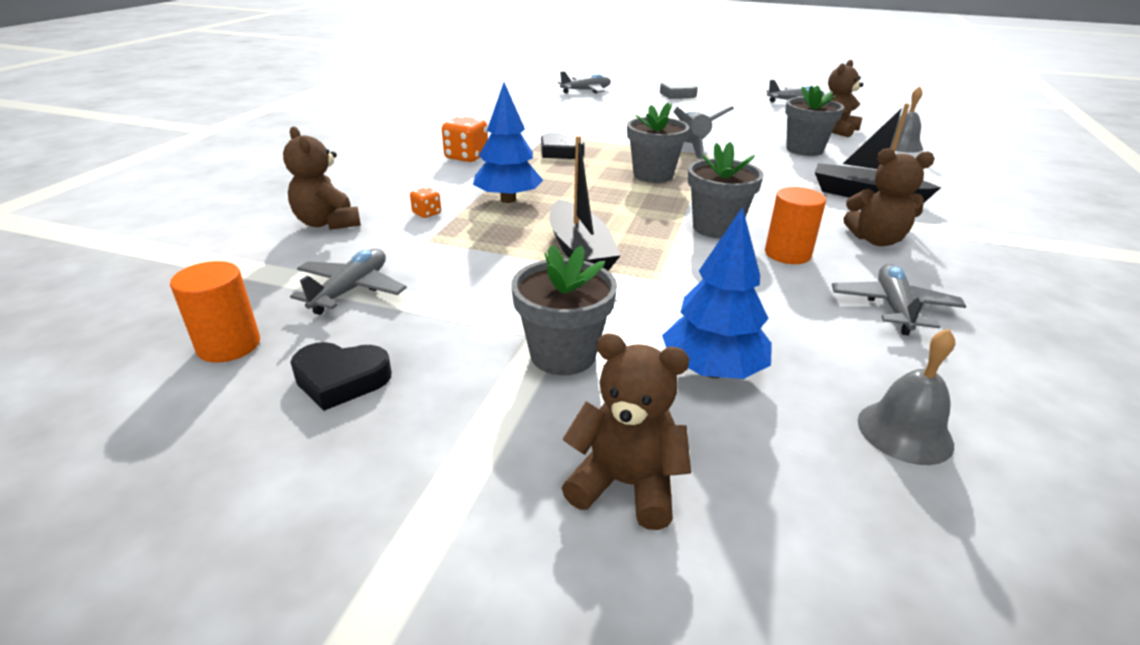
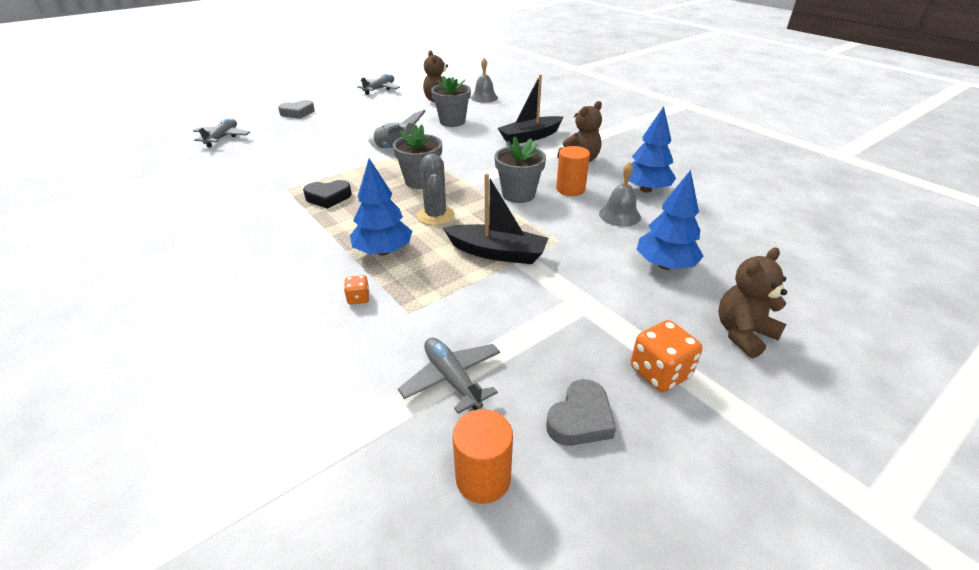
camera: 55 degrees left, 5 degrees up
brown teddy bear [283,126,361,230] -> none
black heart [290,342,392,411] -> grey heart [546,379,616,446]
orange dice [442,116,488,162] -> orange dice moved to [631,320,702,392]
grey flower pot [511,245,617,375] -> none
grey plane [832,264,966,335] -> blue tree [629,106,676,193]
grey bell [858,329,955,465] -> grey bell moved to [599,162,641,227]
none -> grey cactus [417,154,455,225]

